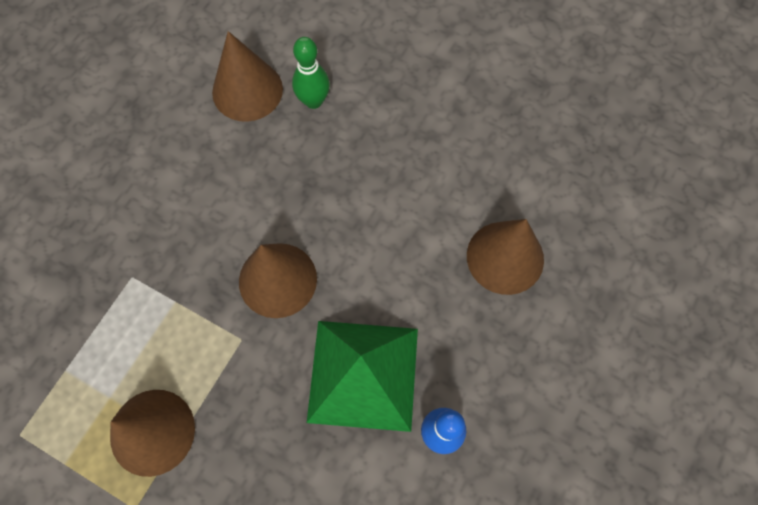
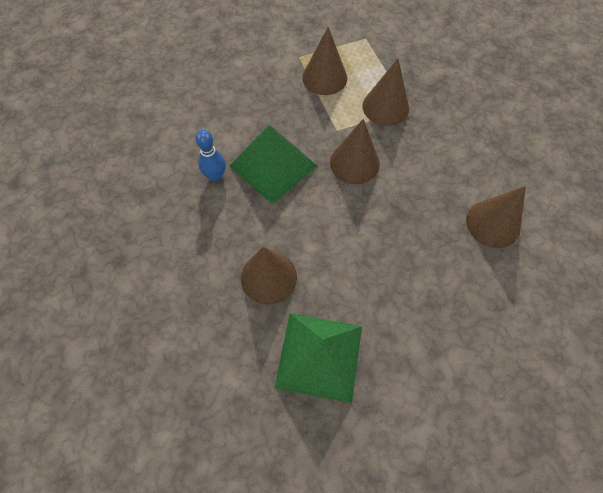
camera: 130 degrees right, 5 degrees down
green bowling pin [292,37,330,109] -> none
none -> green pyramid [274,313,362,403]
none -> brown cone [362,58,409,126]

